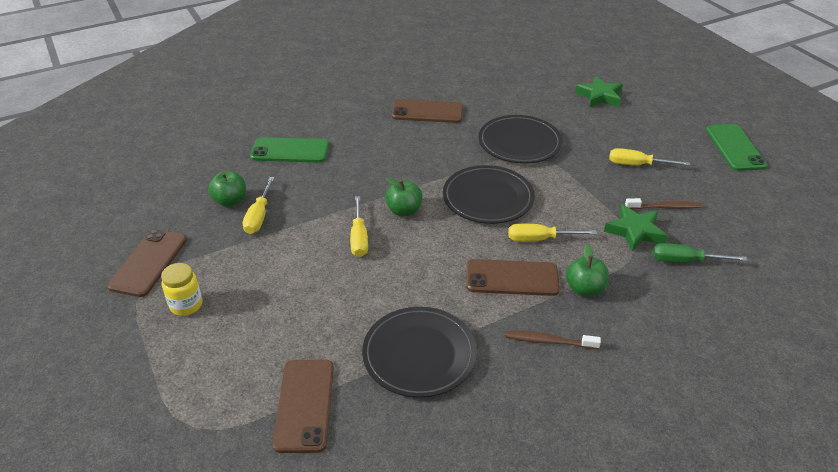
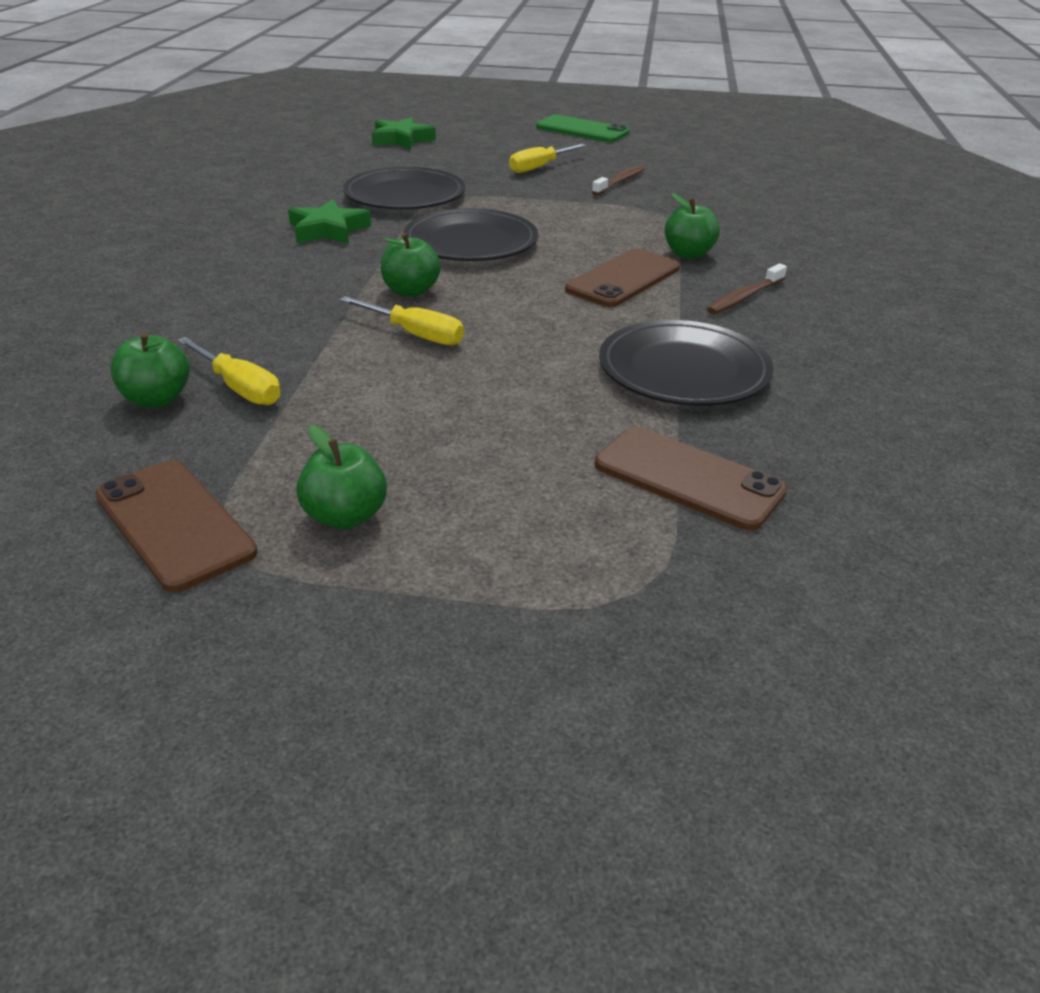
camera: 55 degrees left, 5 degrees down
yellow jar [161,263,202,316] -> green apple [296,425,387,529]
green phone [250,137,329,163] -> none
brown phone [392,99,463,123] -> none
yellow screwdriver [508,224,597,242] -> none
green star [604,204,668,251] -> green star moved to [288,199,371,244]
green screwdriver [653,243,748,263] -> none

